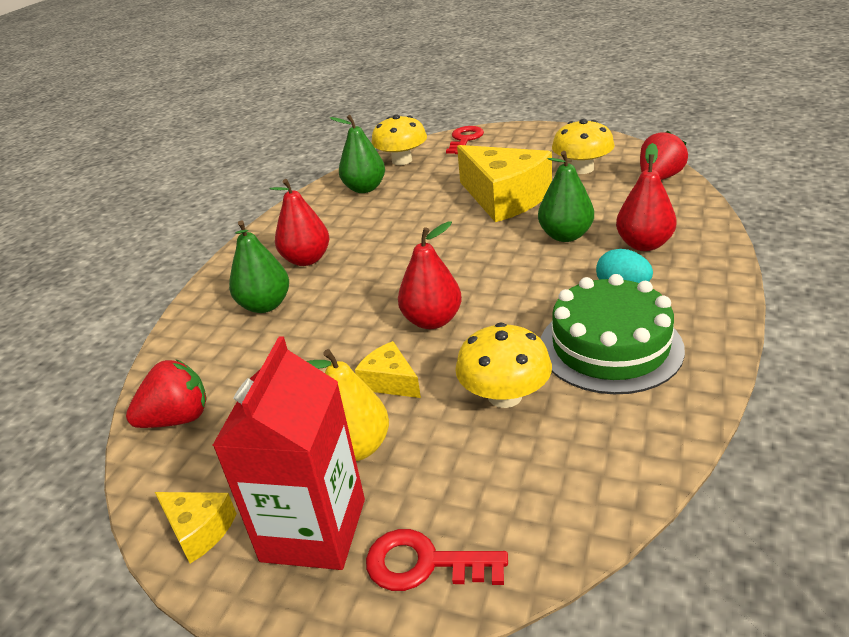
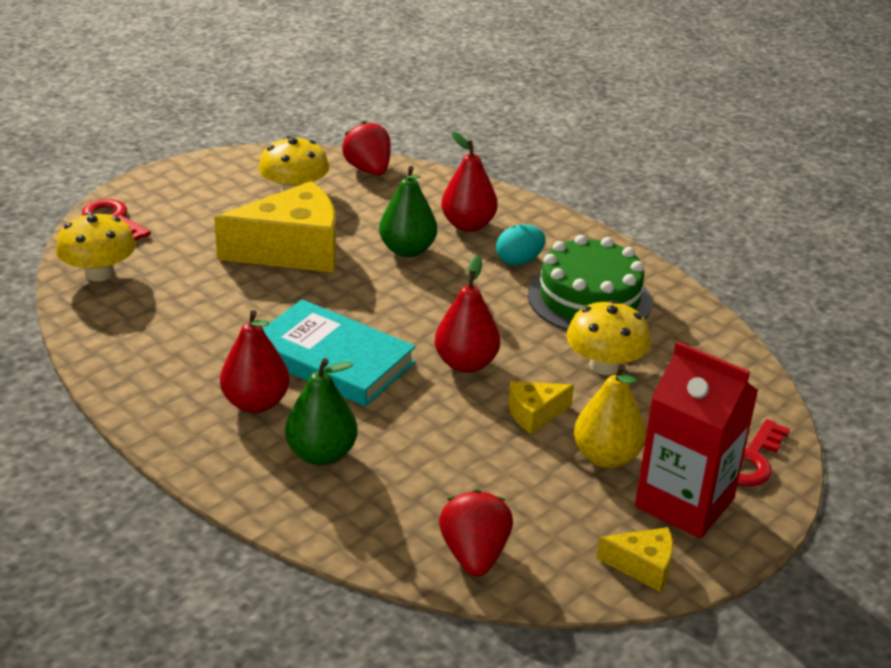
camera: 70 degrees left, 0 degrees up
yellow cheese [155,492,237,564] -> yellow cheese turned 45 degrees clockwise [597,527,673,592]
green pear [330,115,385,193] -> none
none -> turquoise book [263,299,416,407]

